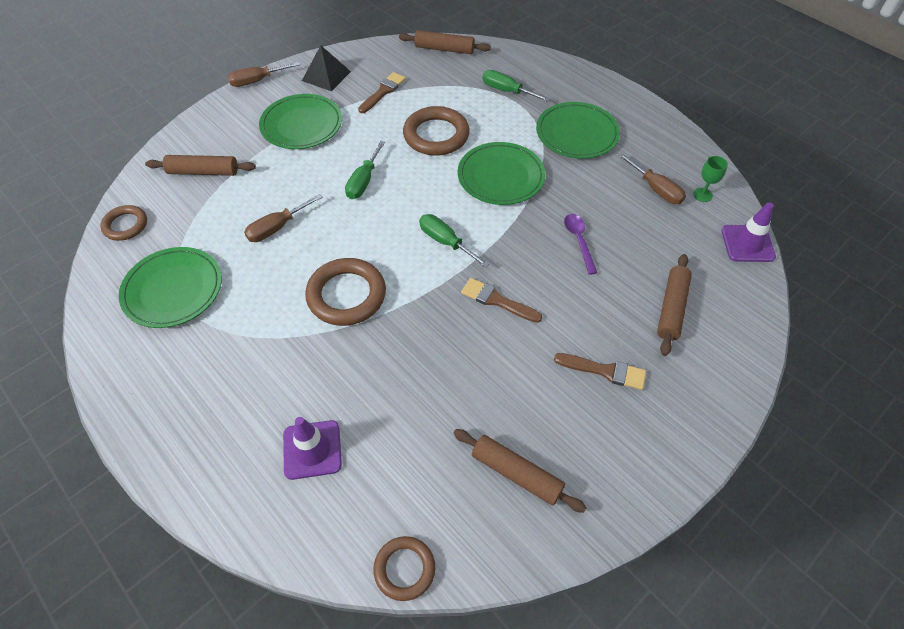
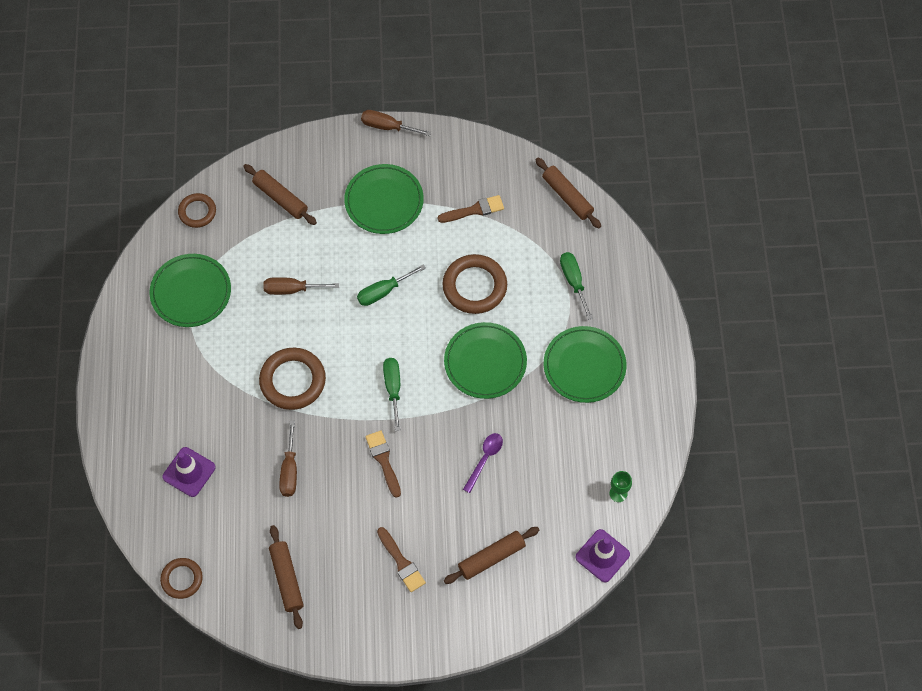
camera: 40 degrees right, 10 degrees up
black pyramid [302,45,351,91] -> none
brown screwdriver [618,153,686,204] -> brown screwdriver moved to [279,421,297,497]

